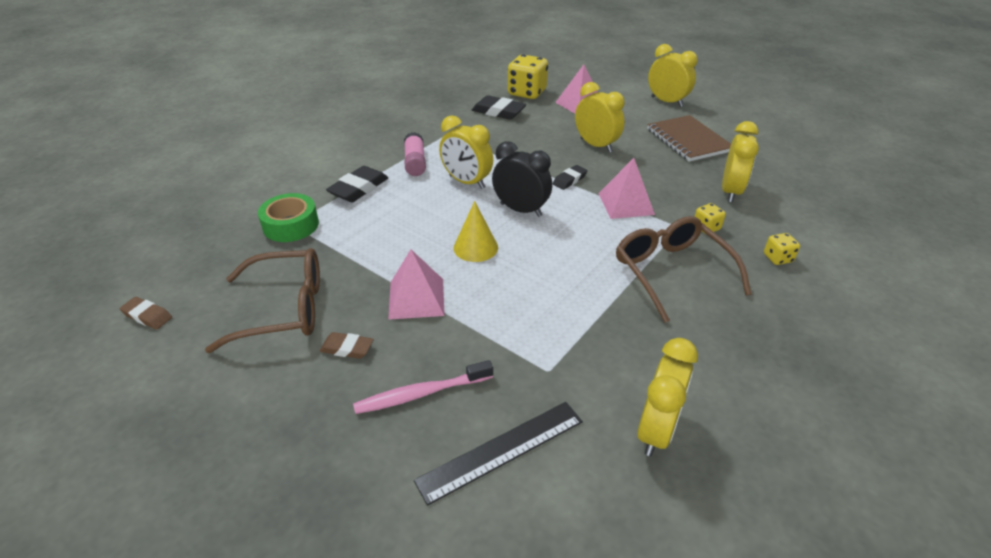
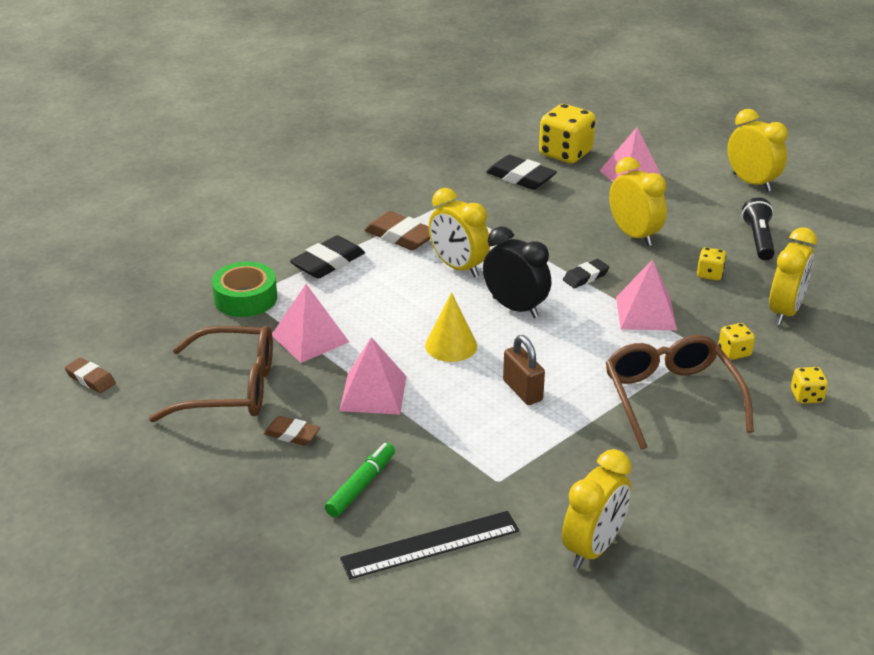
camera: 10 degrees right, 5 degrees down
pink toothbrush [353,360,493,414] -> green marker [325,443,395,517]
pink glue stick [404,132,426,176] -> brown eraser [364,211,430,250]
brown notebook [647,115,731,162] -> black flashlight [742,198,775,260]
none -> pink pyramid [272,284,349,363]
none -> brown padlock [503,335,545,405]
none -> yellow dice [697,247,726,280]

